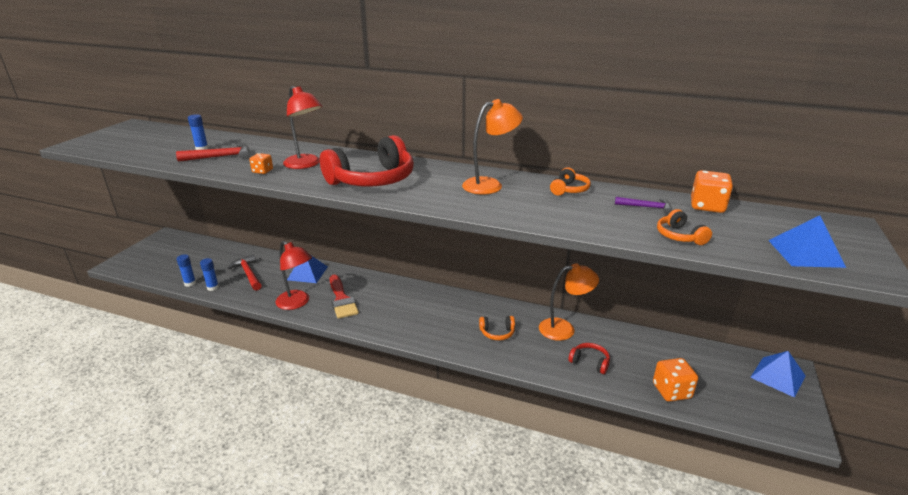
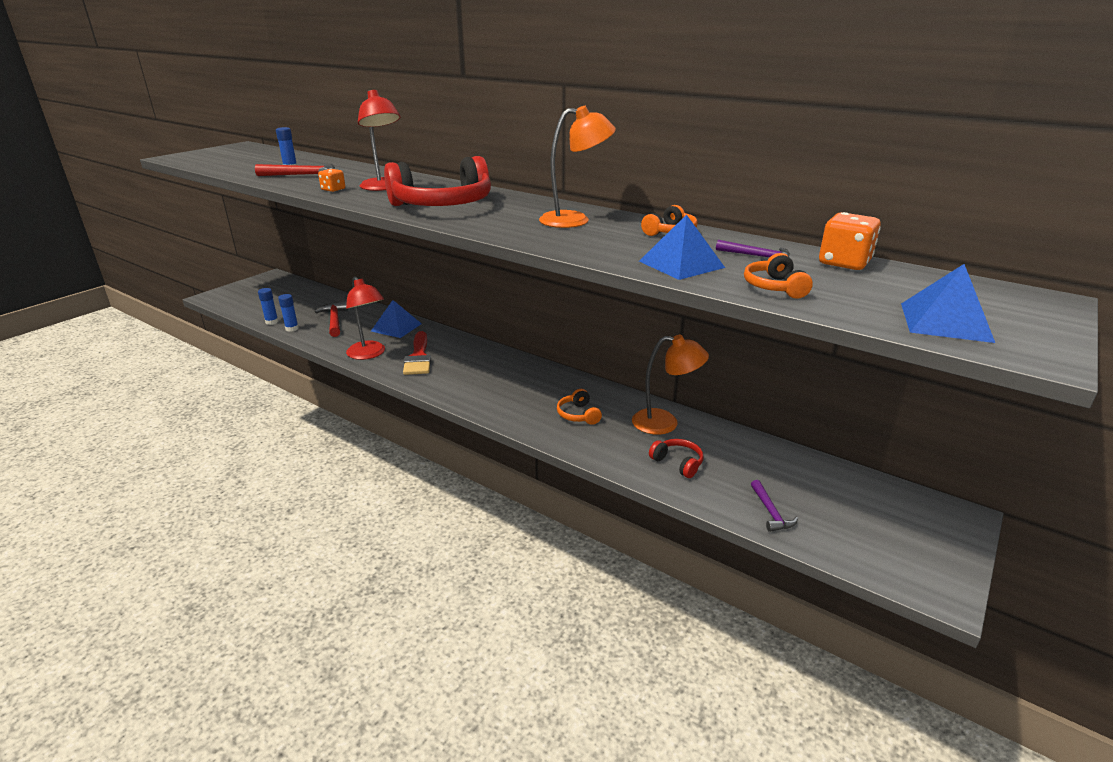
camera: 15 degrees right, 0 degrees up
orange headphones [479,316,515,340] -> orange headphones turned 60 degrees clockwise [557,389,602,425]
orange dice [653,358,698,402] -> purple hammer [751,480,798,532]
blue pyramid [750,351,806,398] -> blue pyramid moved to [639,214,725,280]

